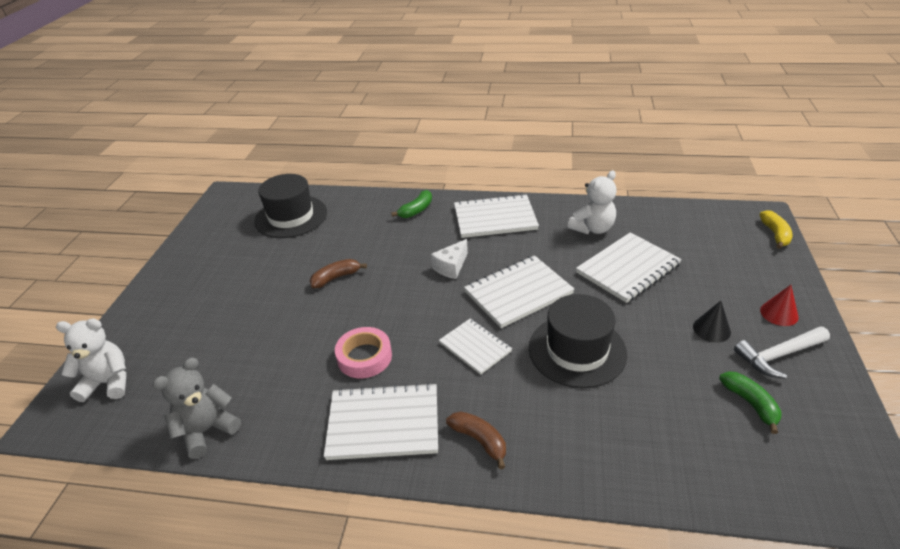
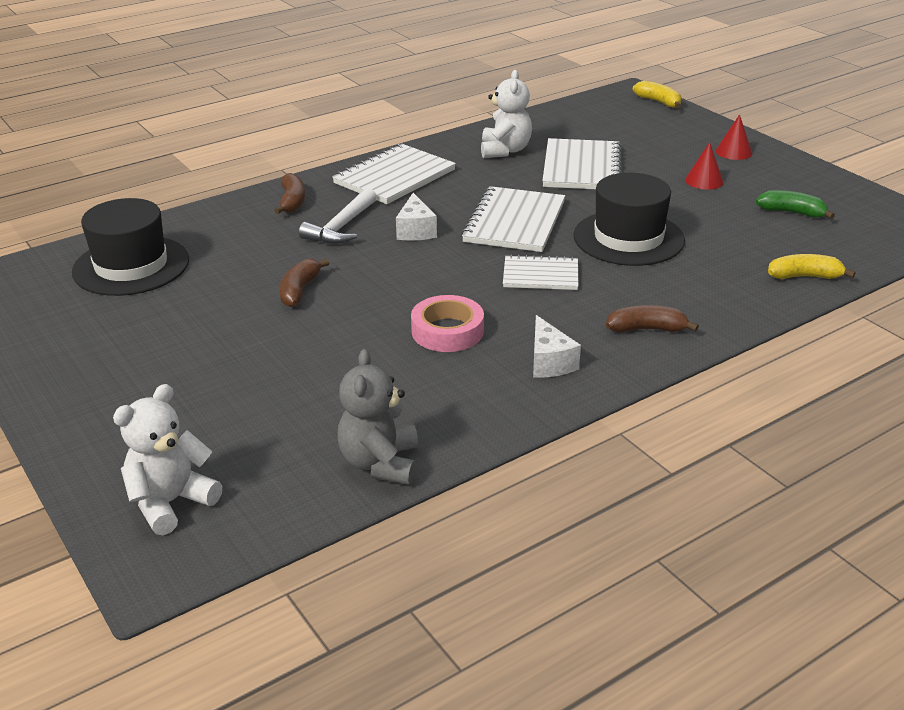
camera: 45 degrees left, 5 degrees down
white notebook [324,383,438,460] -> white cheese [533,315,581,378]
green banana [391,190,432,218] -> brown banana [274,173,305,214]
black cone [693,301,731,343] -> red cone [685,142,724,190]
white hammer [734,326,830,379] -> white hammer moved to [299,188,377,244]
none -> yellow banana [768,254,855,279]

